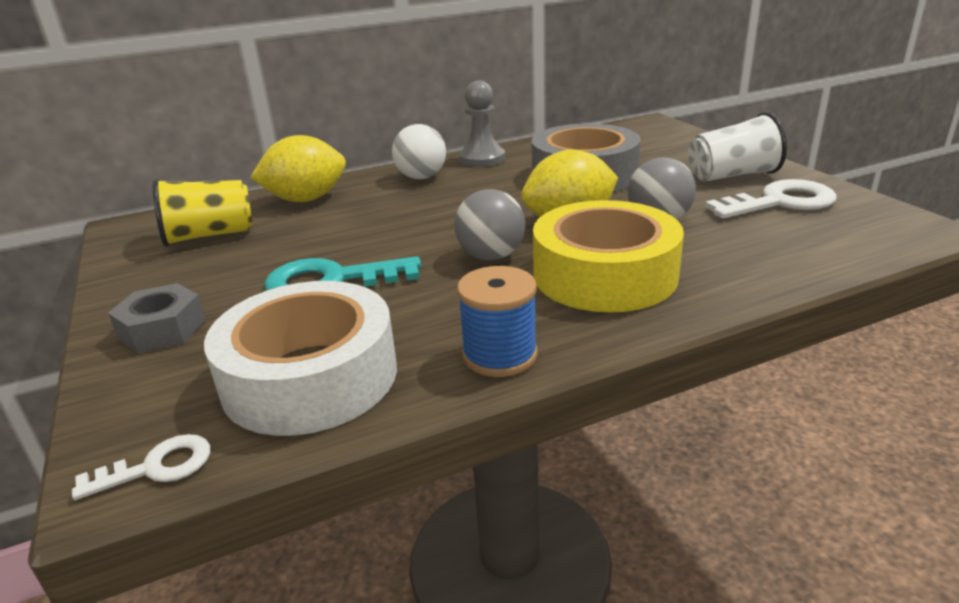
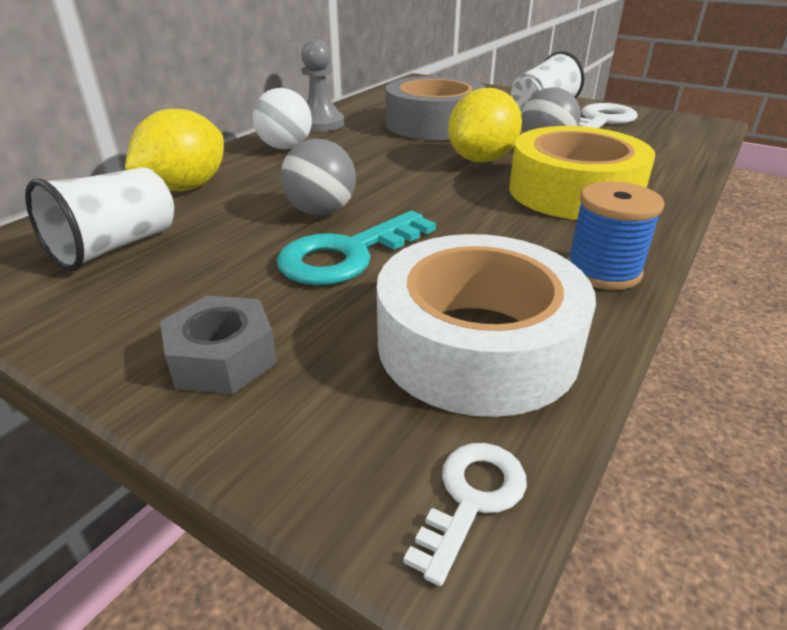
camera: 35 degrees left, 5 degrees up
yellow cup [152,178,252,247] -> white cup [25,167,174,271]
grey ball [454,189,525,260] -> grey ball moved to [281,139,356,215]

